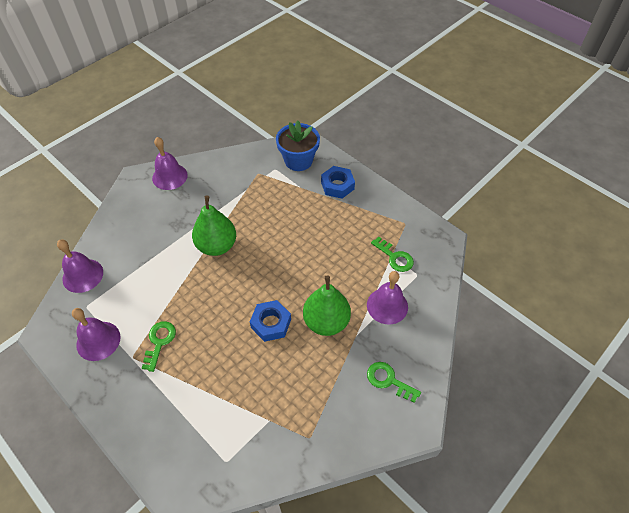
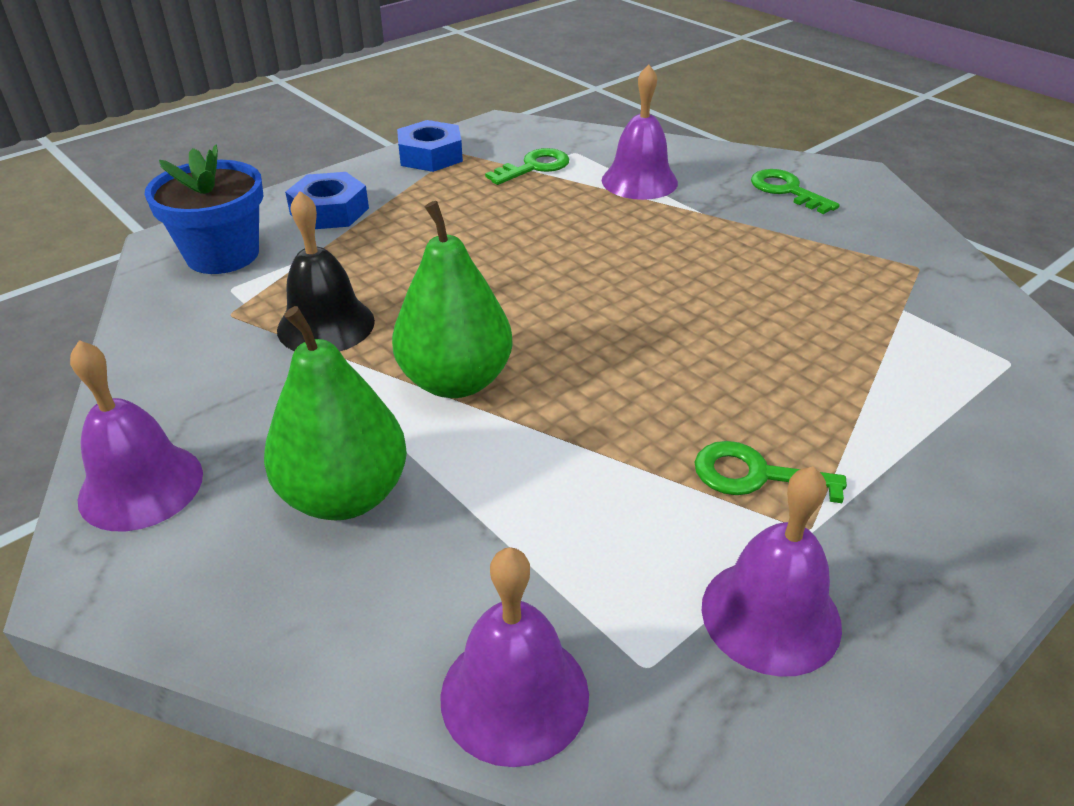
camera: 85 degrees left, 15 degrees down
blue nut [250,300,291,342] -> blue nut moved to [397,120,463,172]
green pear [303,275,351,336] -> green pear moved to [264,306,407,520]
green key [367,362,421,403] -> green key turned 105 degrees clockwise [751,169,840,214]
none -> black bell [277,191,375,351]

